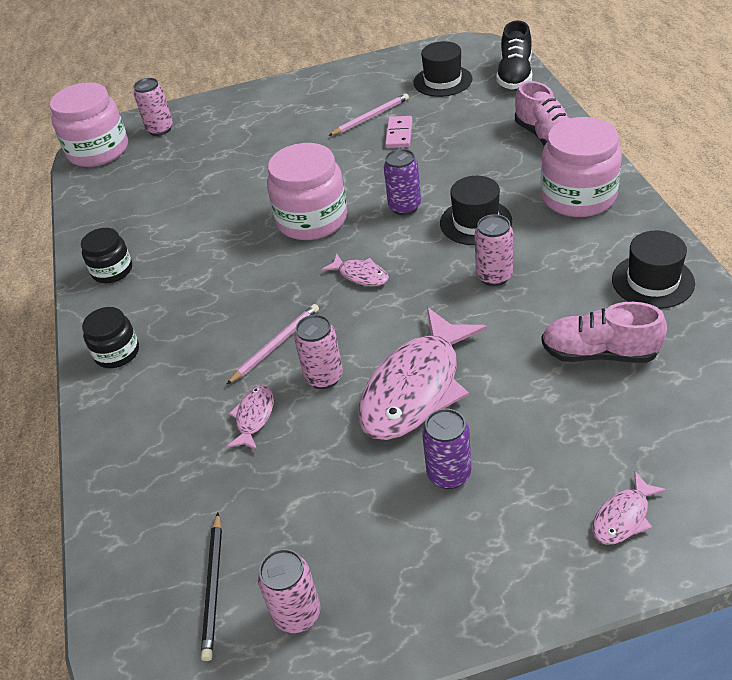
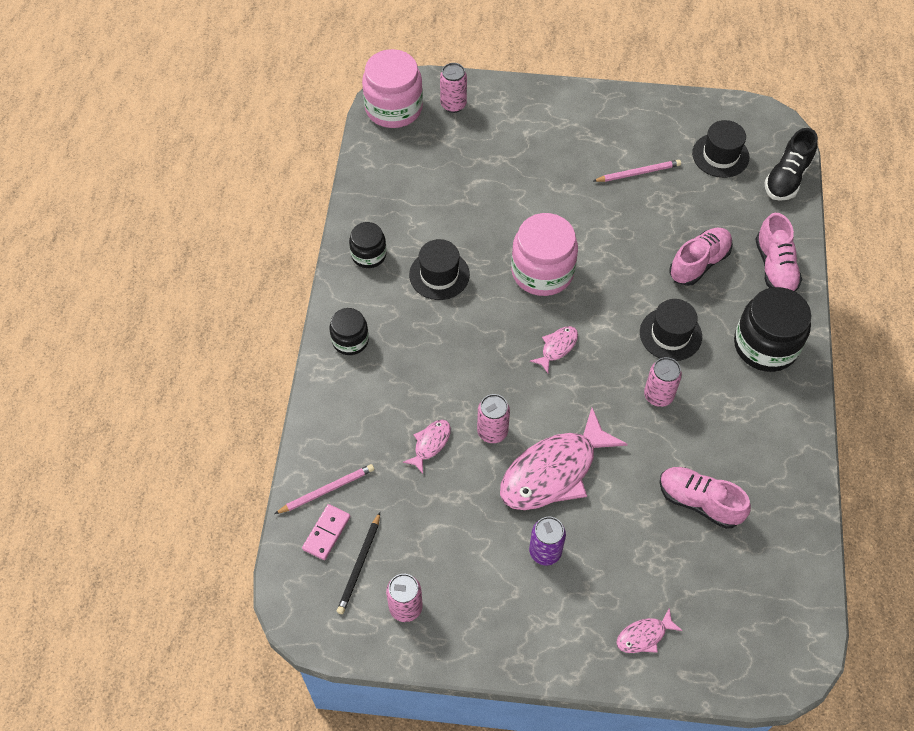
camera: 15 degrees right, 15 degrees up
pink pencil [226,304,319,385] -> pink pencil moved to [275,464,374,514]
pink fish [322,254,389,286] -> pink fish turned 105 degrees counterclockwise [530,326,578,373]
purple can [384,149,421,215] -> none
pink domino [385,116,412,148] -> pink domino moved to [302,504,351,560]
pink jar [541,117,622,217] -> black jar [734,287,811,372]
black hat [612,230,695,309] -> black hat moved to [409,239,470,300]
none -> pink shoe [669,228,733,286]

